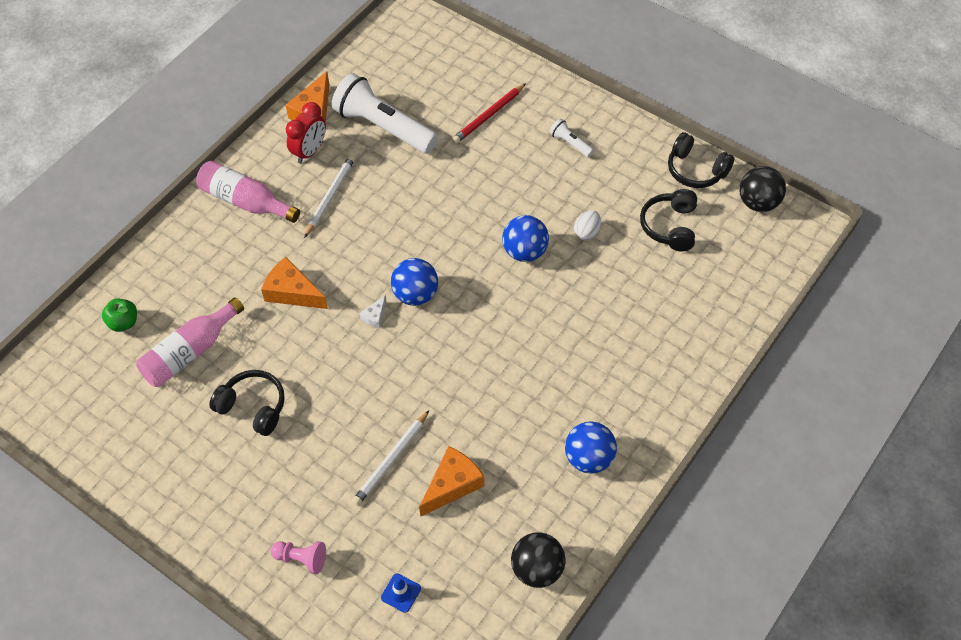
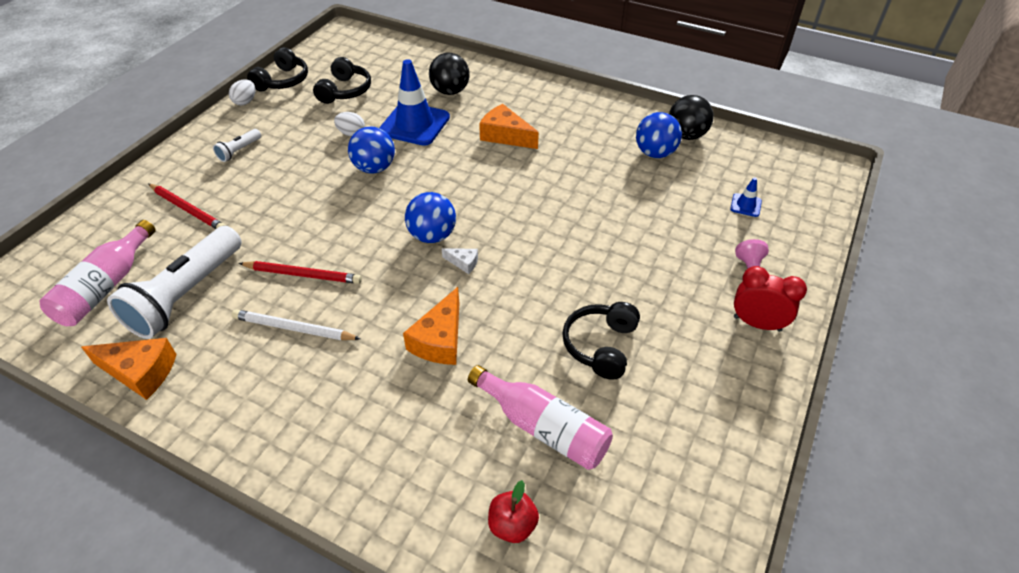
camera: 100 degrees left, 10 degrees down
green apple [102,298,137,332] -> red apple [488,480,539,543]
pink bottle [196,161,300,223] -> pink bottle moved to [39,220,156,326]
red clock [286,102,326,163] -> red clock moved to [734,266,807,332]
white pencil [352,410,429,506] -> none
orange cheese [419,446,484,517] -> orange cheese moved to [479,104,539,149]
blue ball [565,421,617,474] -> blue ball moved to [636,112,682,158]
black headphones [640,189,697,251] -> black headphones turned 75 degrees counterclockwise [313,57,371,104]
black ball [739,166,786,212] -> black ball moved to [429,53,470,95]
none -> white egg [229,79,256,106]
none -> red pencil [238,261,362,284]
none -> blue traffic cone [379,59,450,146]

